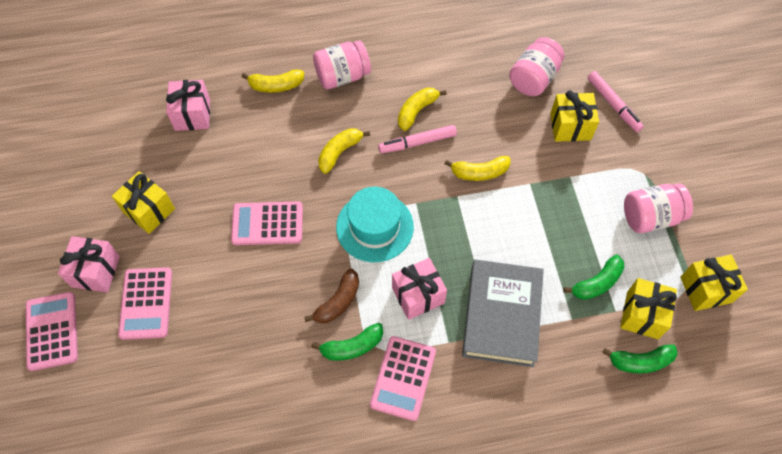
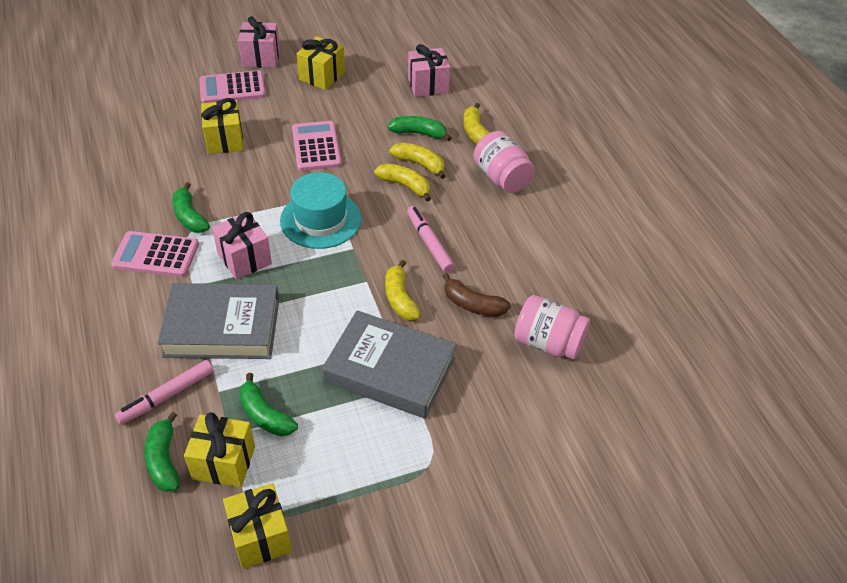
camera: 80 degrees right, 15 degrees down
pink calculator [26,292,78,371] -> none
brown banana [304,268,359,323] -> brown banana moved to [443,273,511,316]
yellow banana [398,88,447,131] -> yellow banana moved to [389,143,446,179]
yellow gift [550,90,599,142] -> yellow gift moved to [201,98,244,154]
pink marker [587,71,644,132] -> pink marker moved to [115,360,213,425]
pink jar [624,183,693,233] -> none
none -> grey book [322,310,456,419]
none -> green banana [388,116,451,141]

